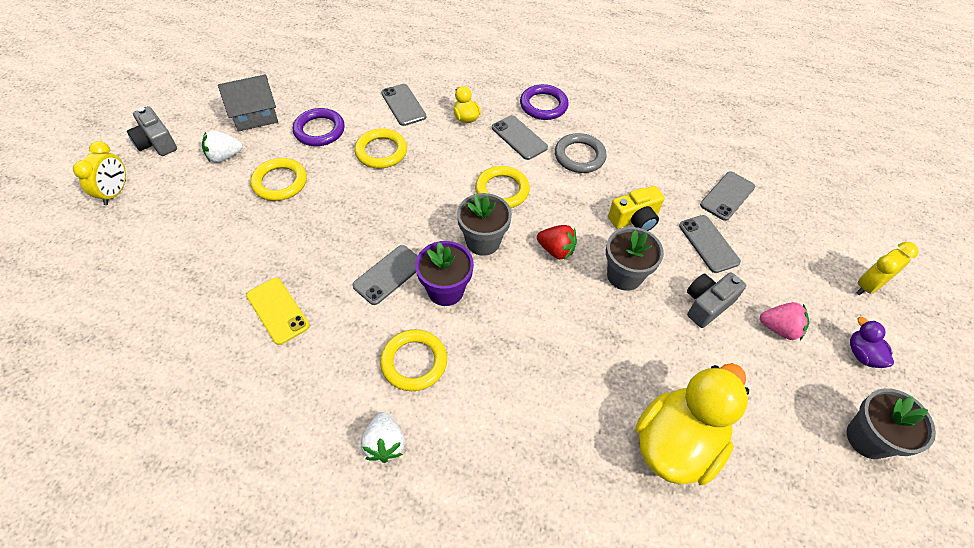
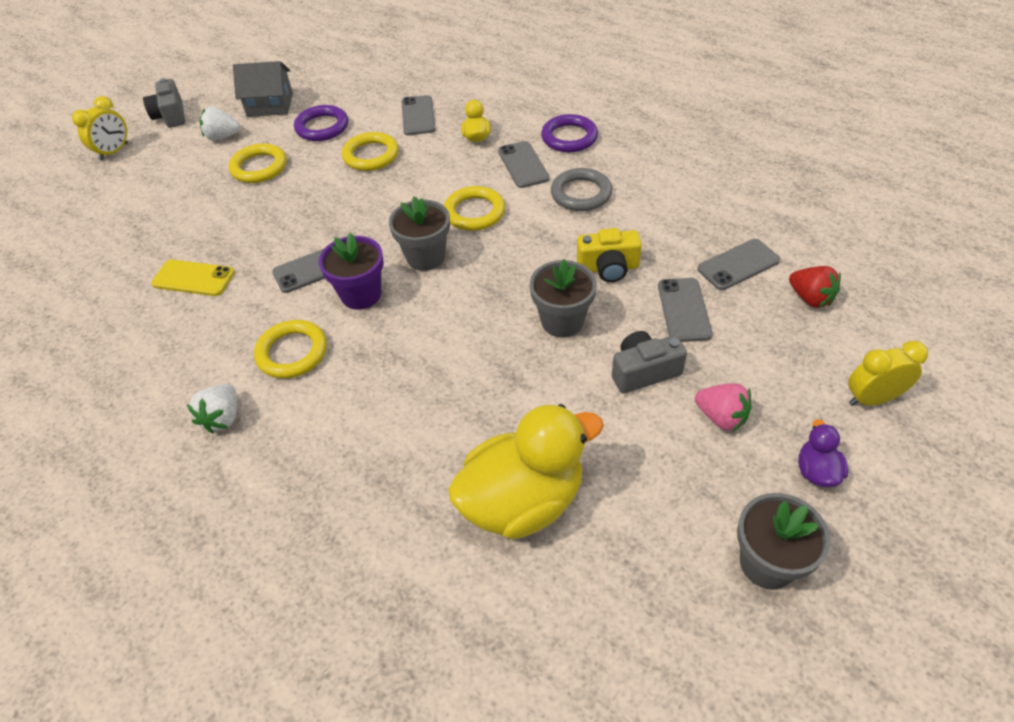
camera: 25 degrees right, 5 degrees down
yellow phone [246,278,310,345] -> yellow phone turned 60 degrees counterclockwise [151,260,235,296]
red strawberry [537,225,577,260] -> red strawberry moved to [789,266,841,308]

